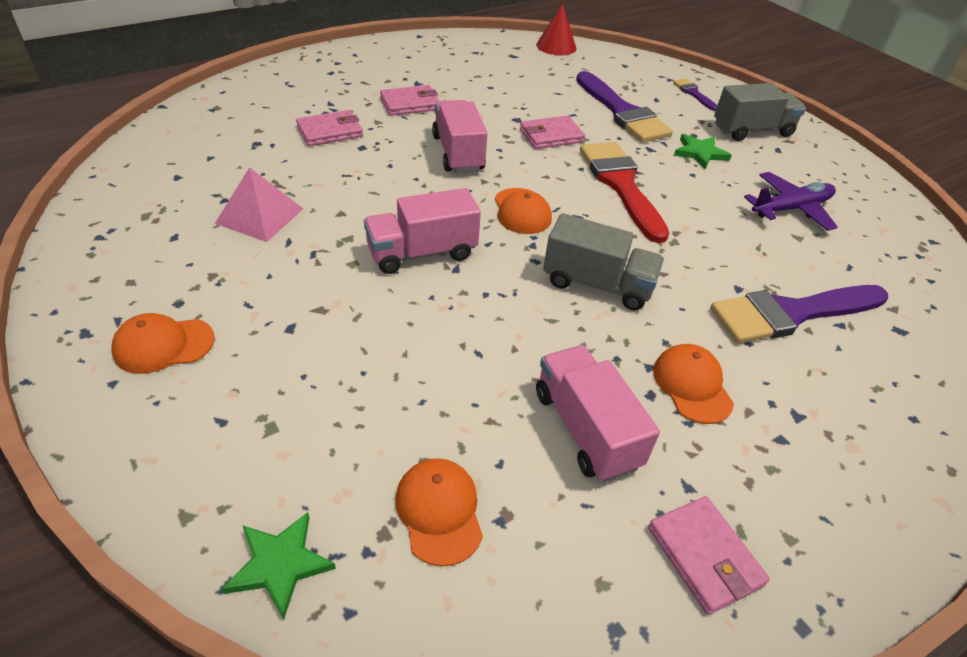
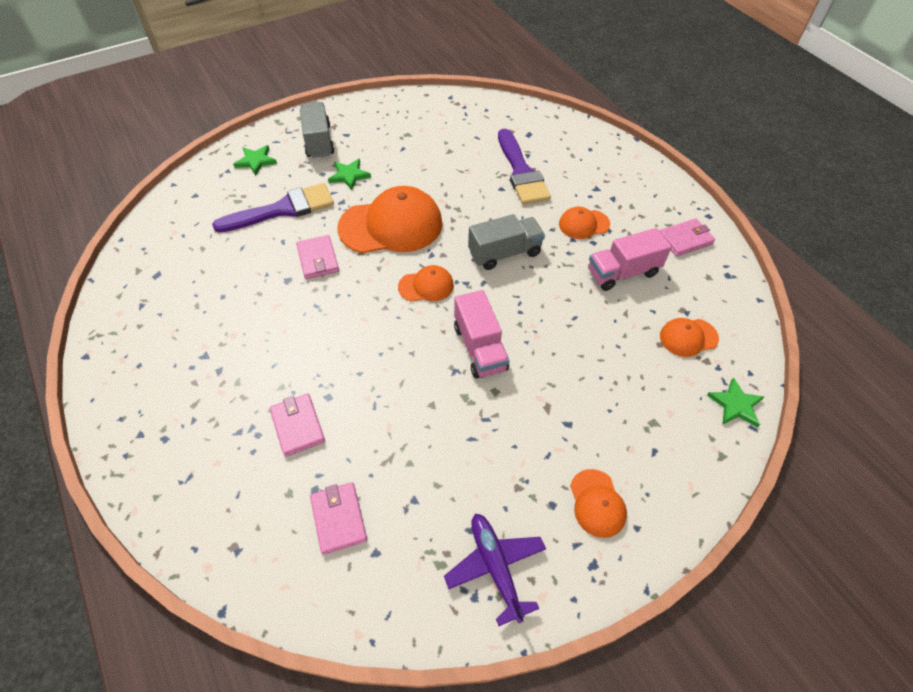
camera: 85 degrees left, 10 degrees up
pink pyramid [215,167,303,242] -> none
pink wallet [380,85,439,116] -> pink wallet moved to [310,482,367,555]
pink truck [432,100,488,173] -> none
red cone [536,3,576,55] -> none
grey truck [543,213,664,311] -> grey truck turned 45 degrees clockwise [468,214,545,270]
red brush [580,142,669,243] -> orange cap [337,186,442,253]
purple brush [673,78,717,111] -> green star [233,145,277,176]
purple plane [744,172,838,231] -> purple plane moved to [444,513,546,626]

